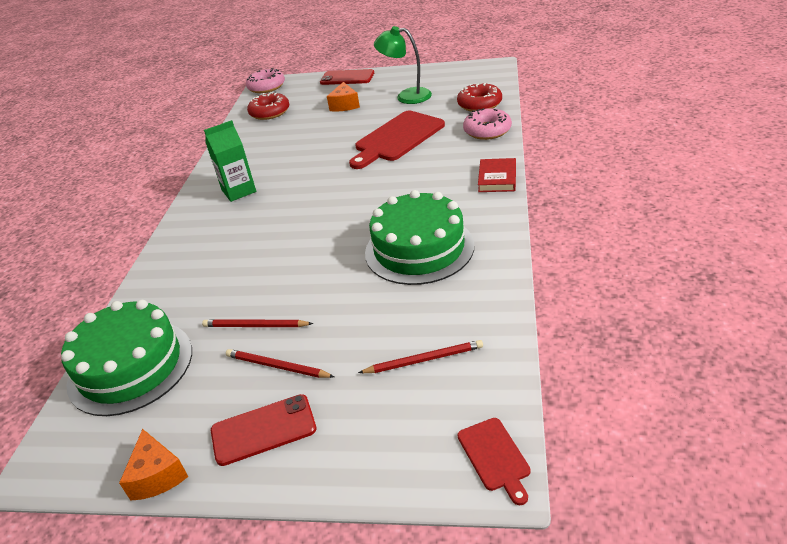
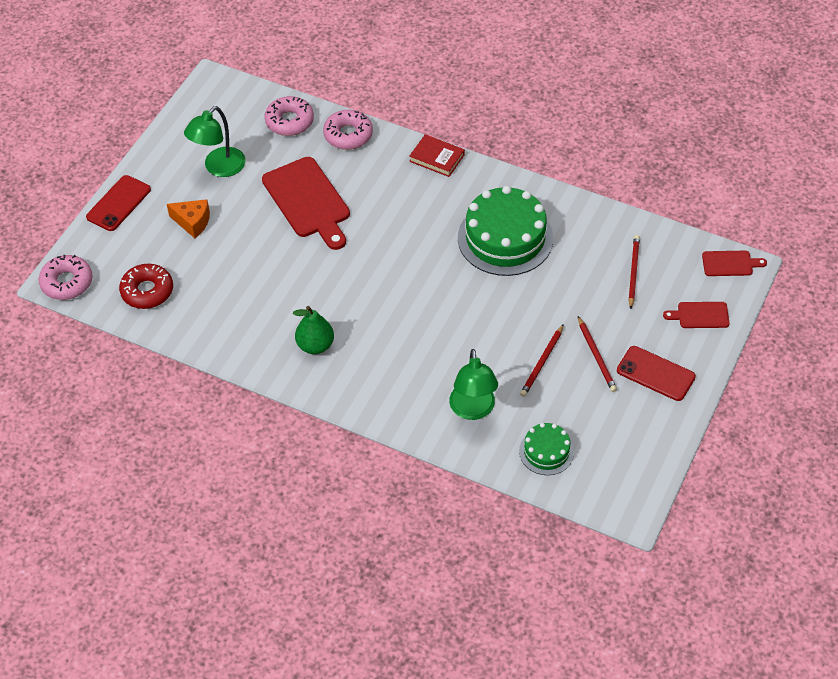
camera: 75 degrees left, 15 degrees up
green cake [61,300,192,416] -> green cake [519,423,574,475], size x0.52
orange cheese [119,429,188,501] -> none
green carton [204,120,256,202] -> green pear [293,306,334,354]
red phone [211,394,317,466] -> red phone turned 60 degrees counterclockwise [617,346,696,401]
red pencil [226,349,334,378] -> red pencil turned 60 degrees counterclockwise [578,316,617,392]
red donut [457,83,502,112] -> pink donut [264,96,314,136]
none -> green lamp [449,349,498,420]
none -> red cutting board [663,302,729,328]

